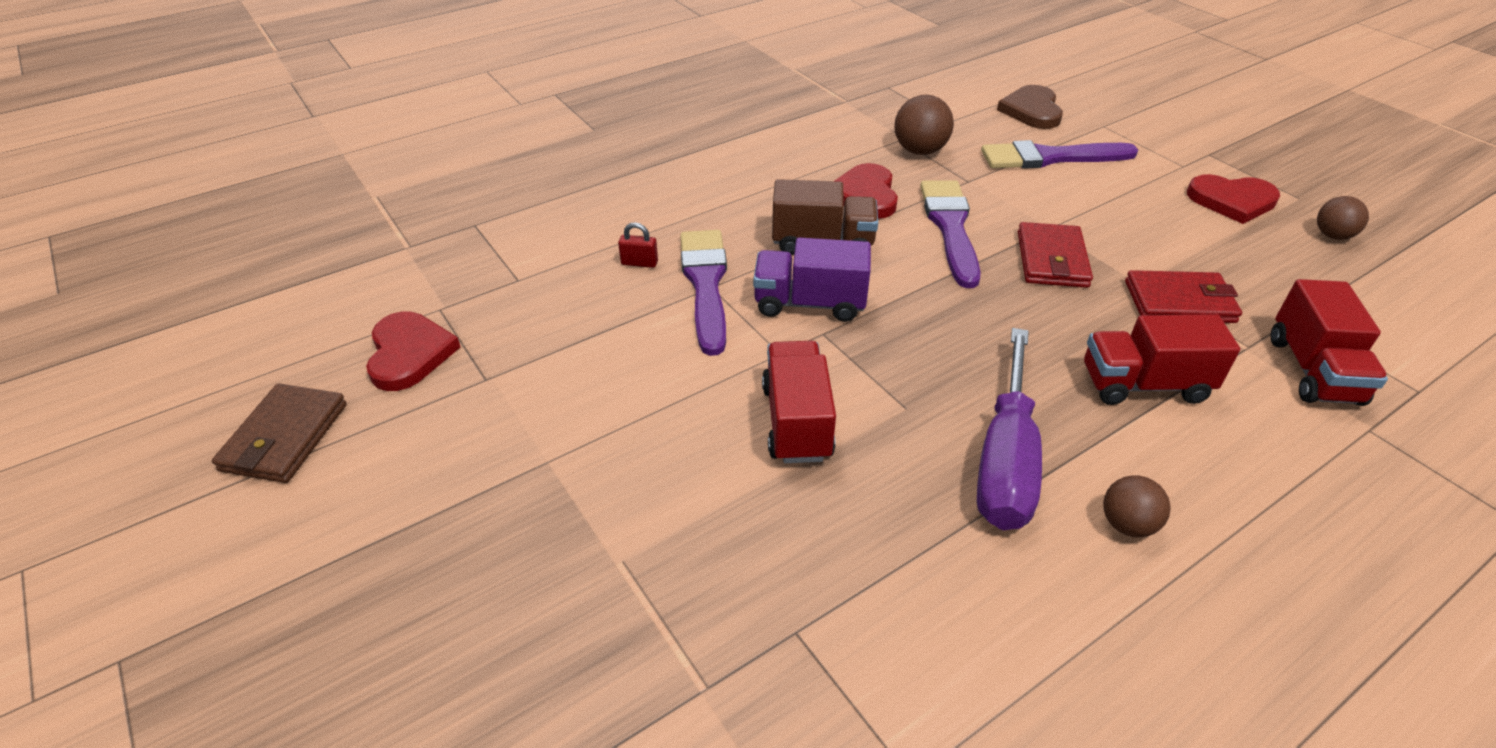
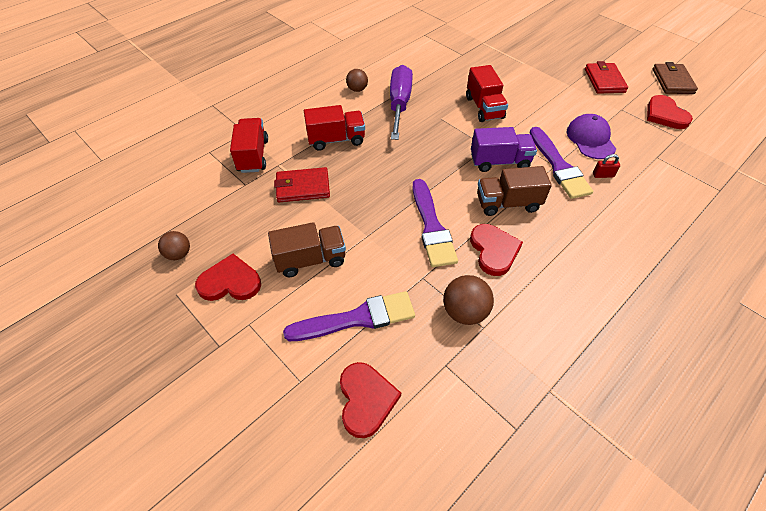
camera: 170 degrees right, 10 degrees up
brown heart [997,85,1063,129] -> red heart [340,362,401,438]
red wallet [1018,222,1093,288] -> red wallet moved to [585,61,628,94]
none -> brown truck [268,222,346,277]
none -> purple cap [567,114,616,159]

